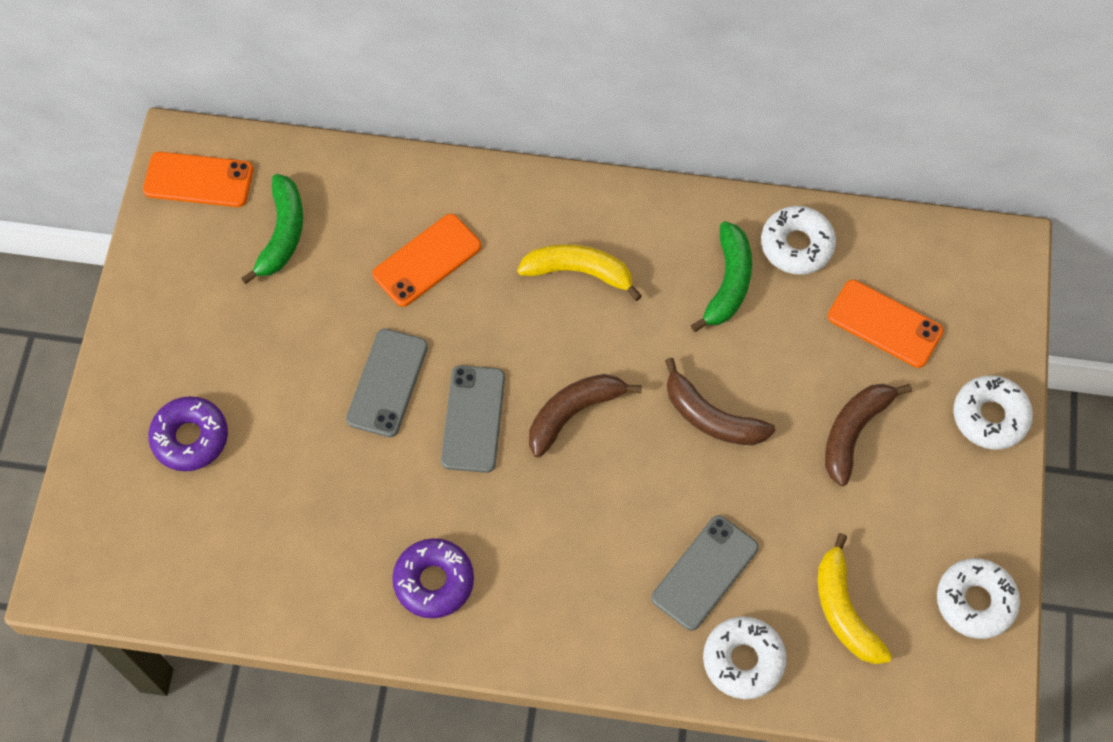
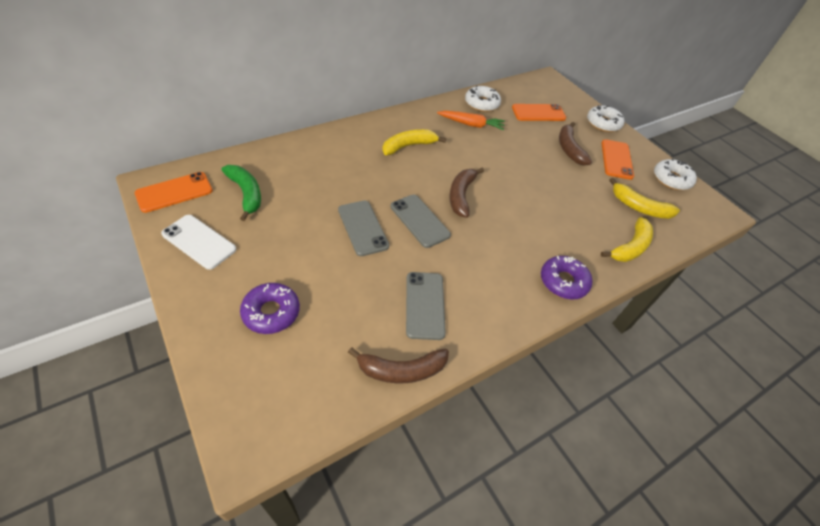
camera: 45 degrees left, 15 degrees down
orange phone [372,214,481,307] -> orange phone moved to [601,139,634,180]
purple donut [392,538,474,618] -> purple donut moved to [541,256,592,300]
grey phone [651,515,759,631] -> grey phone moved to [406,272,446,340]
brown banana [665,357,775,445] -> brown banana moved to [348,347,449,383]
green banana [691,221,752,332] -> orange carrot [437,111,505,130]
white donut [703,616,787,699] -> yellow banana [601,217,653,262]
none -> white phone [161,215,236,270]

